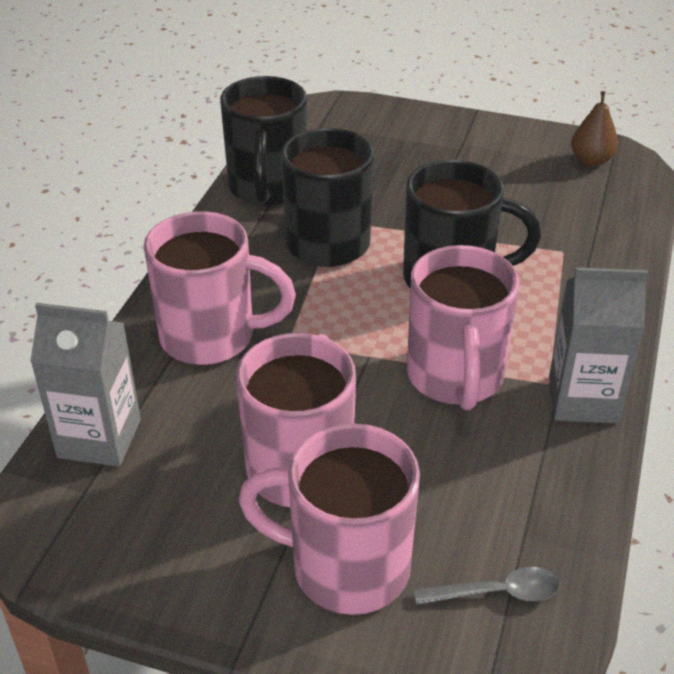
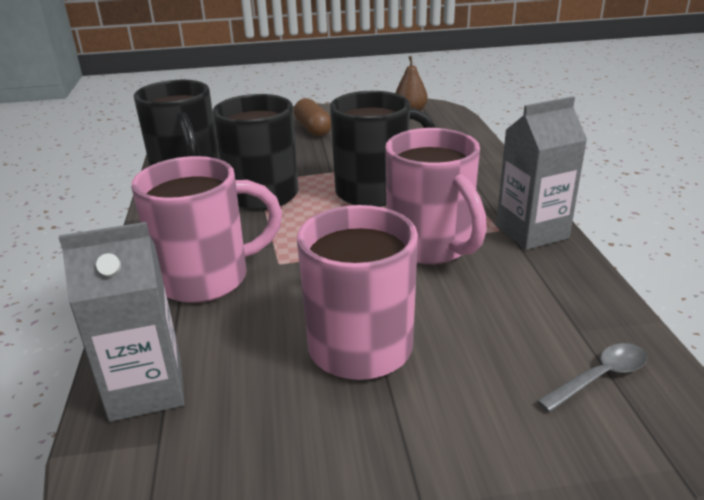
camera: 25 degrees left, 10 degrees down
pink mug [238,423,420,615] -> none
none -> brown capsule [294,98,331,136]

